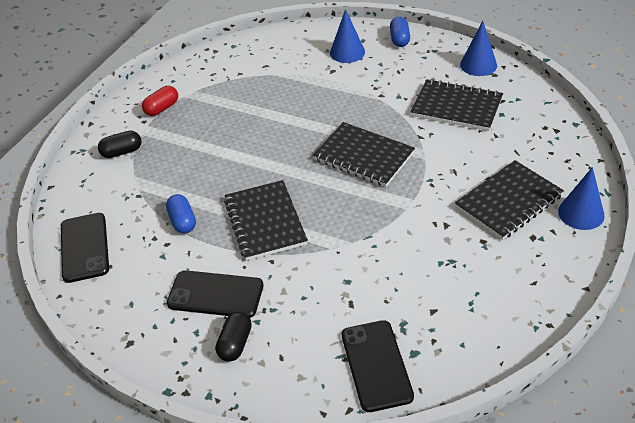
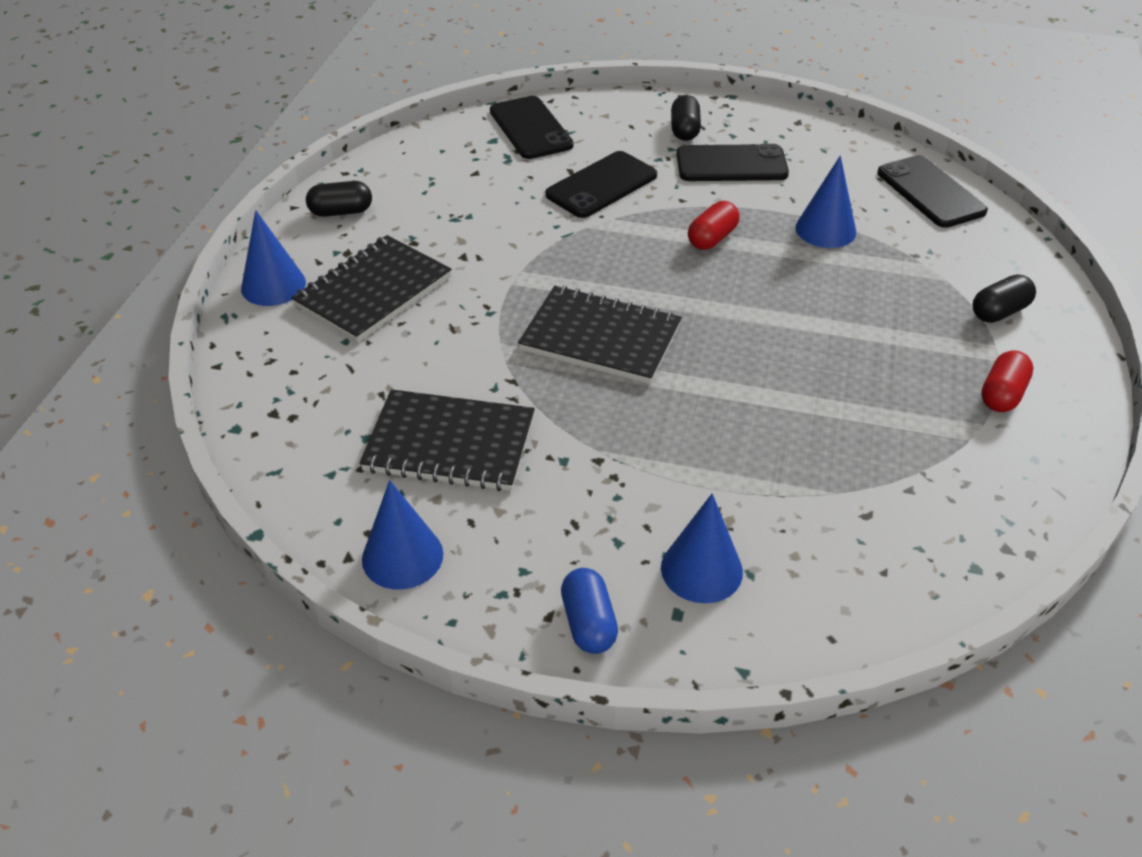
camera: 165 degrees right, 0 degrees up
blue capsule [166,194,196,234] -> blue cone [795,156,856,248]
black notebook [224,180,308,261] -> red capsule [688,201,740,250]
none -> black capsule [306,181,372,217]
none -> black phone [545,151,657,218]

